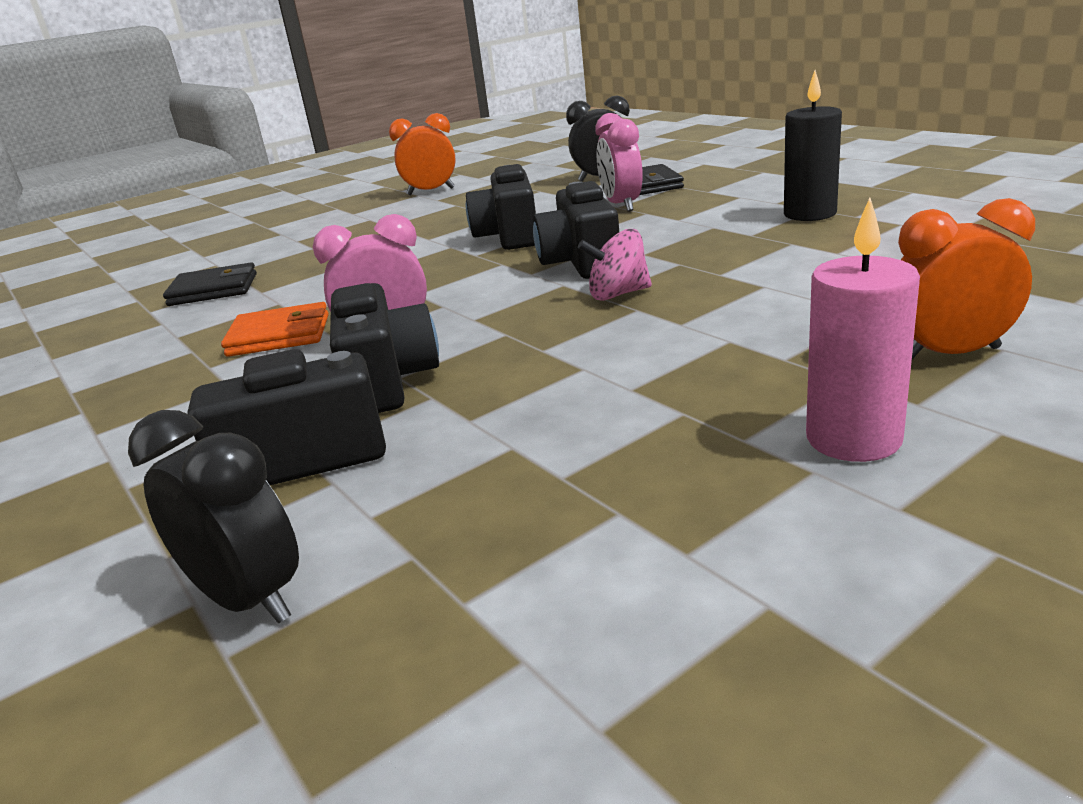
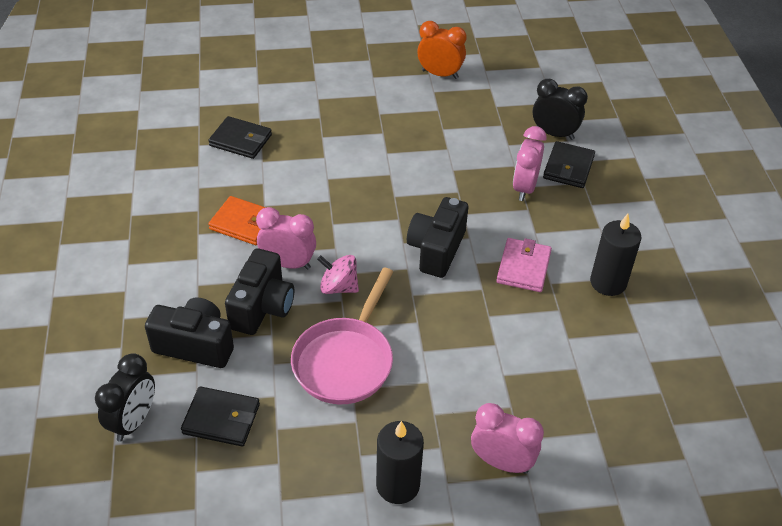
camera: 25 degrees right, 20 degrees up
black clock [128,410,299,624] -> black clock turned 45 degrees clockwise [95,353,155,442]
black camera [466,164,536,250] -> none
pink spinning top [578,229,652,301] -> pink spinning top moved to [317,255,359,294]
pink candle [806,198,920,462] -> black candle [376,421,424,504]
orange clock [898,198,1035,359] -> pink clock [471,403,544,474]
none -> black wallet [181,386,260,446]
none -> pink pan [291,268,393,404]
none -> pink wallet [496,238,552,292]

